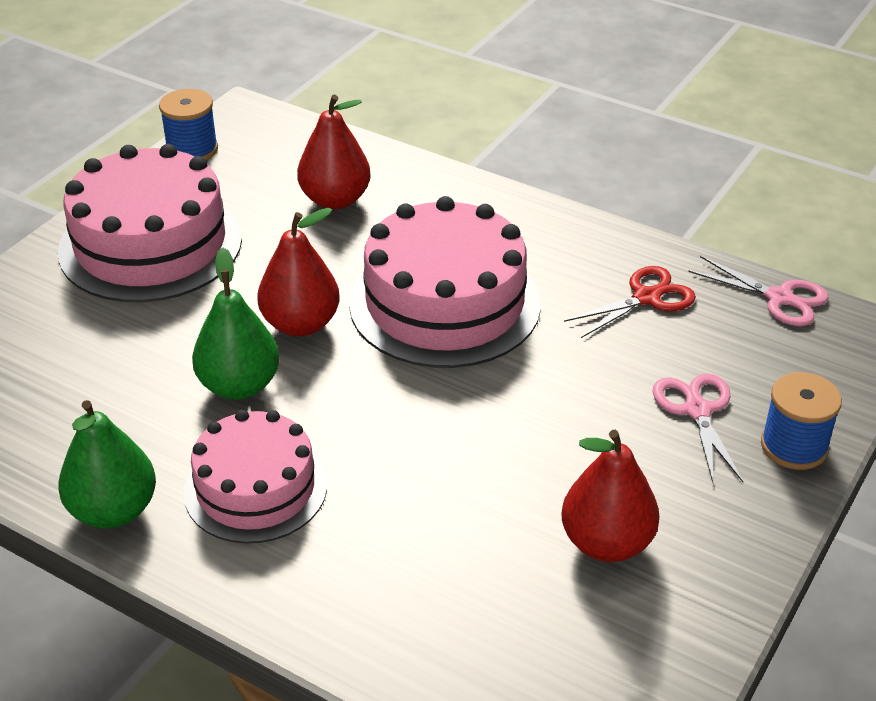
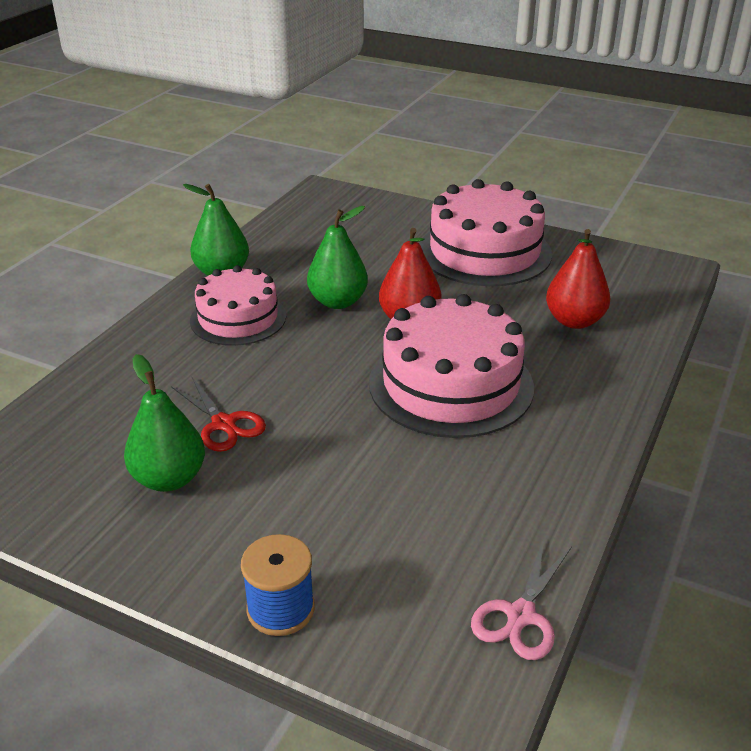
camera: 85 degrees right, 5 degrees down
blue spool [159,89,218,160] -> none
red pear [562,430,660,562] -> green pear [124,354,205,492]
red scissors [564,266,696,338] -> red scissors moved to [171,377,266,452]
pink scissors [652,374,743,482] -> none

